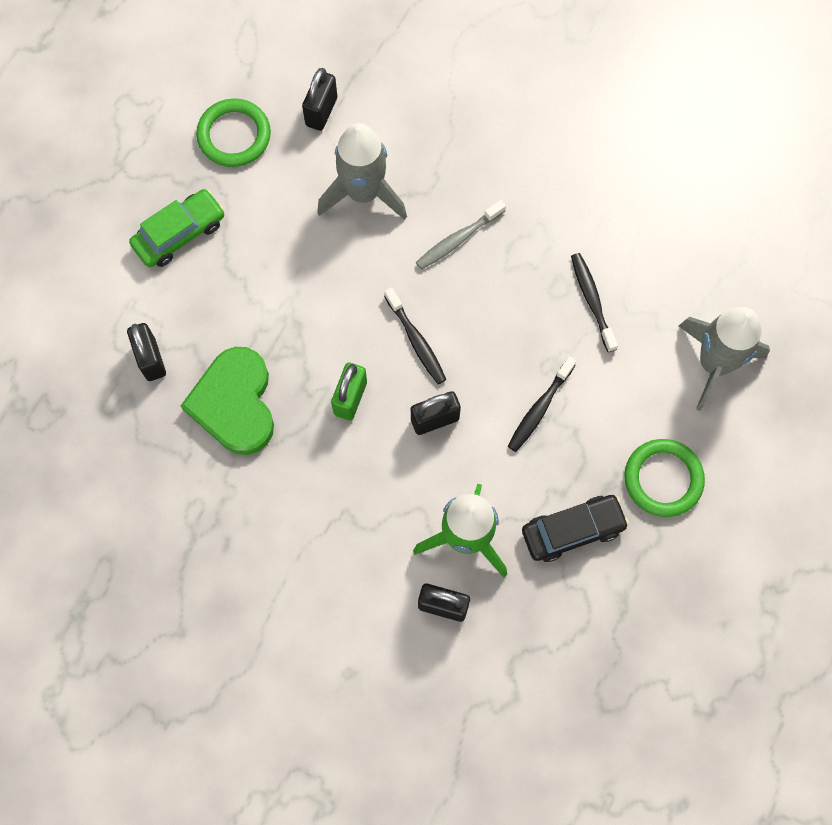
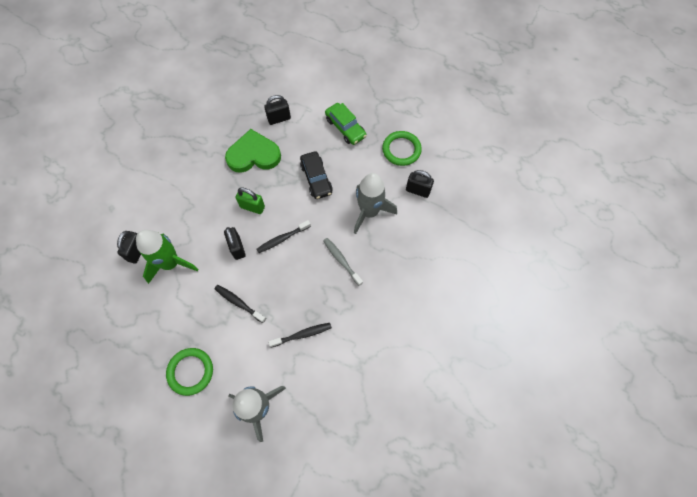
camera: 90 degrees right, 5 degrees down
black car [522,495,629,562] -> black car moved to [300,151,333,199]

